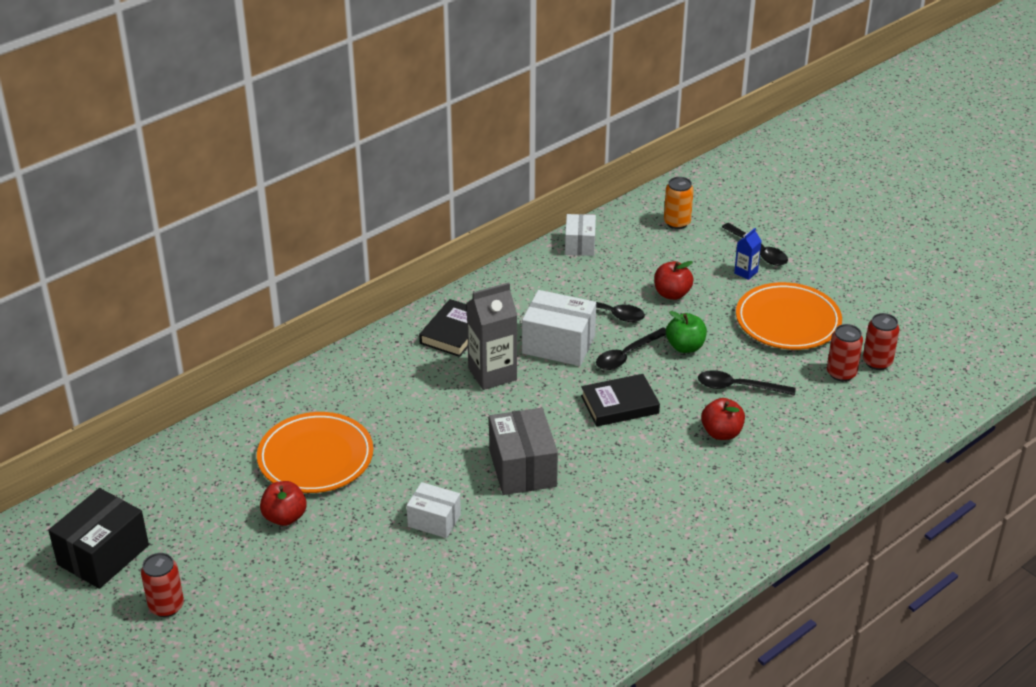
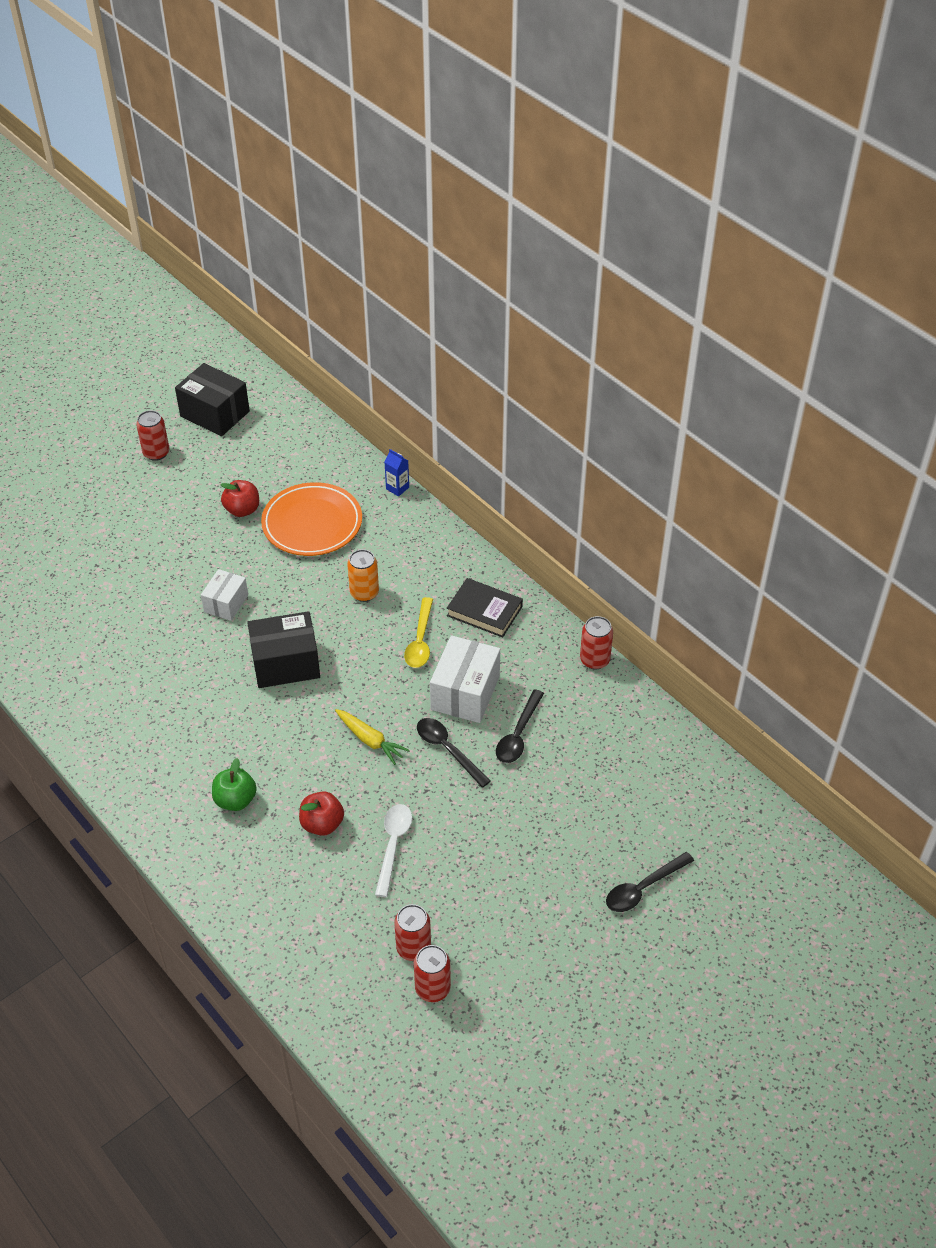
camera: 90 degrees right, 10 degrees up
grey carton [467,282,517,390] -> yellow spoon [404,597,433,668]
grey box [489,408,558,495] -> black box [247,611,320,688]
white box [565,214,596,256] -> none
black book [581,374,660,427] -> yellow carrot [335,709,410,765]
red apple [654,261,694,300] -> none
orange can [664,177,694,229] -> orange can moved to [347,549,379,602]
green apple [666,311,707,353] -> green apple moved to [212,758,257,811]
black spoon [698,370,796,396] -> white spoon [375,804,412,897]
blue carton [734,228,761,280] -> blue carton moved to [385,449,409,497]
orange plate [736,282,842,350] -> none
none -> red can [580,616,613,670]

